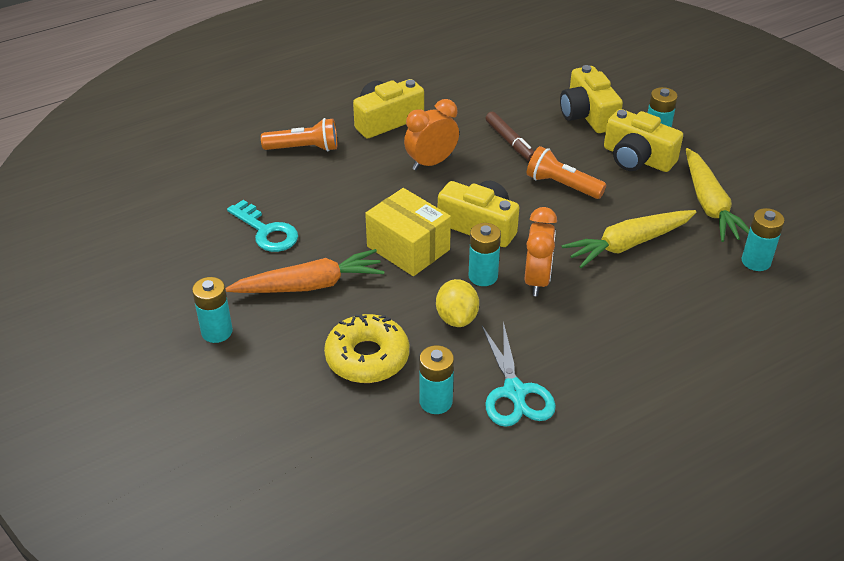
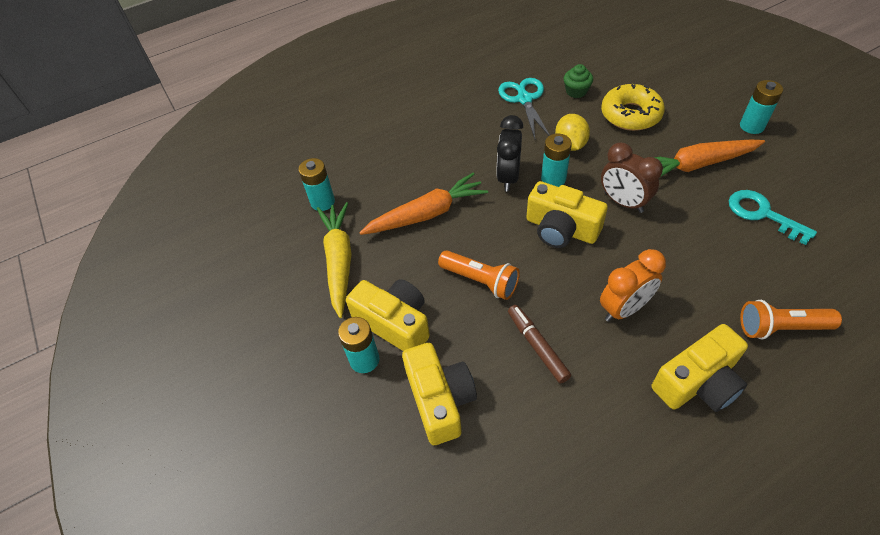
camera: 175 degrees left, 10 degrees up
yellow box [365,188,451,276] -> brown clock [601,142,663,213]
turquoise battery [419,345,454,414] -> green cupcake [564,64,593,98]
orange clock [524,207,557,296] -> black clock [496,115,524,191]
yellow carrot [562,210,696,268] -> orange carrot [359,173,488,235]

